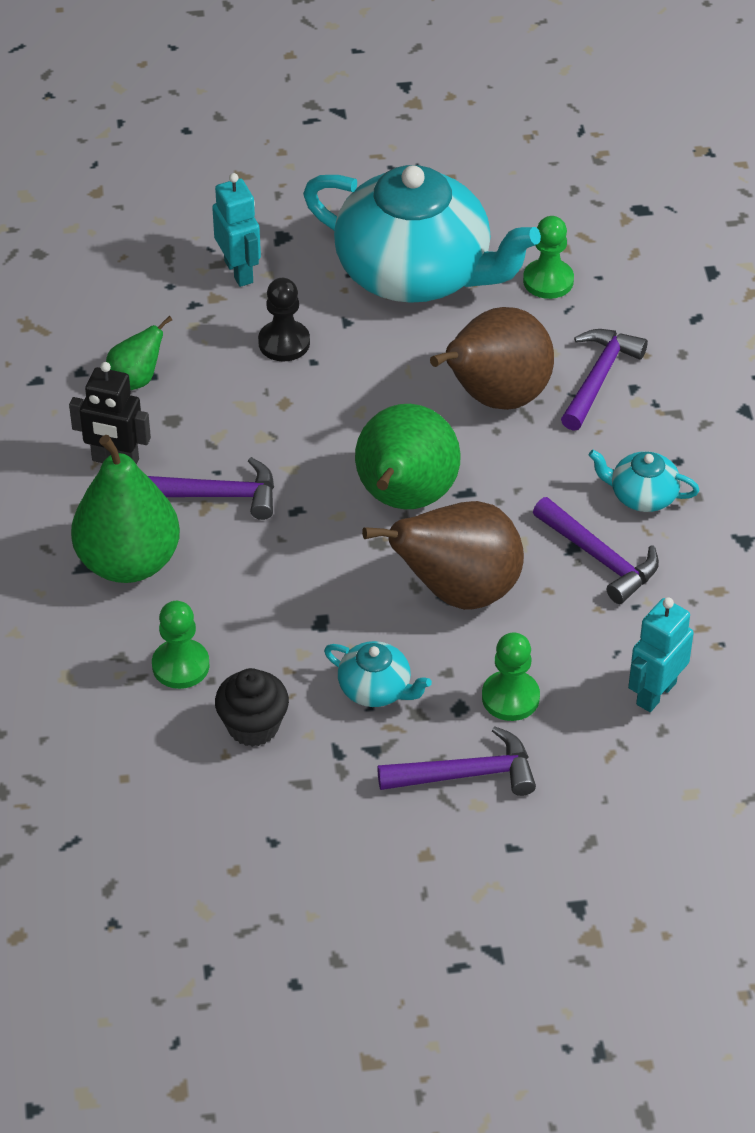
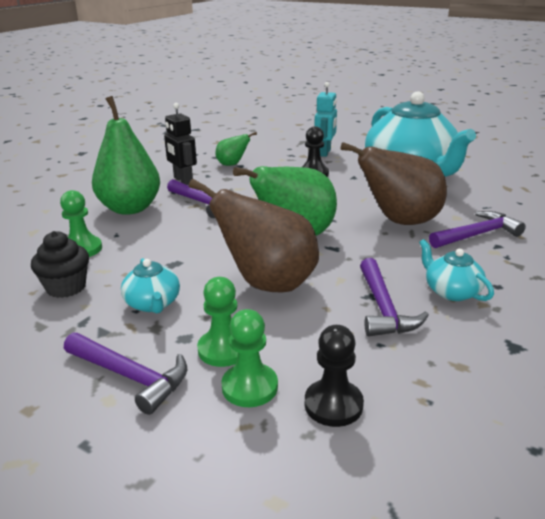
camera: 40 degrees right, 20 degrees down
green pawn [523,216,574,299] -> green pawn moved to [221,309,278,407]
turquoise robot [628,598,694,712] -> black pawn [305,325,364,427]

